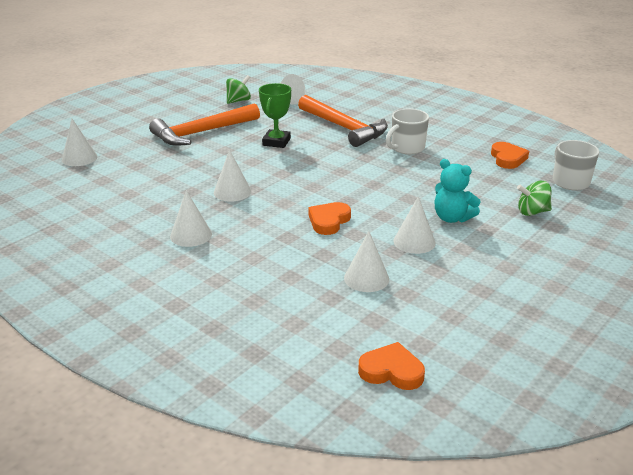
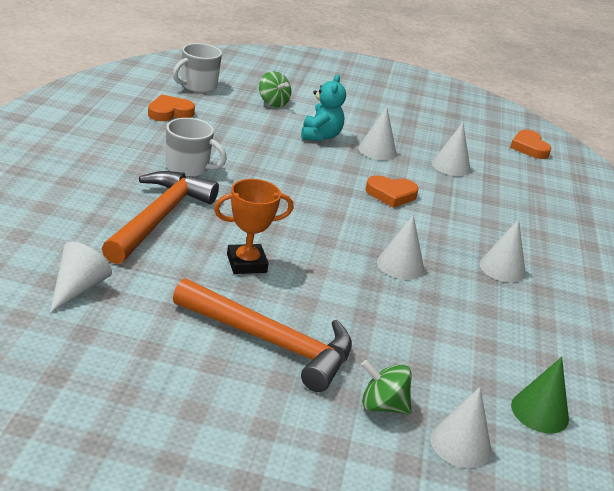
camera: 125 degrees left, 0 degrees up
green spinning top [226,75,251,104] -> green spinning top moved to [361,360,411,414]
green trophy [259,83,291,148] -> orange trophy [214,179,293,274]
none -> green cone [511,357,569,434]

